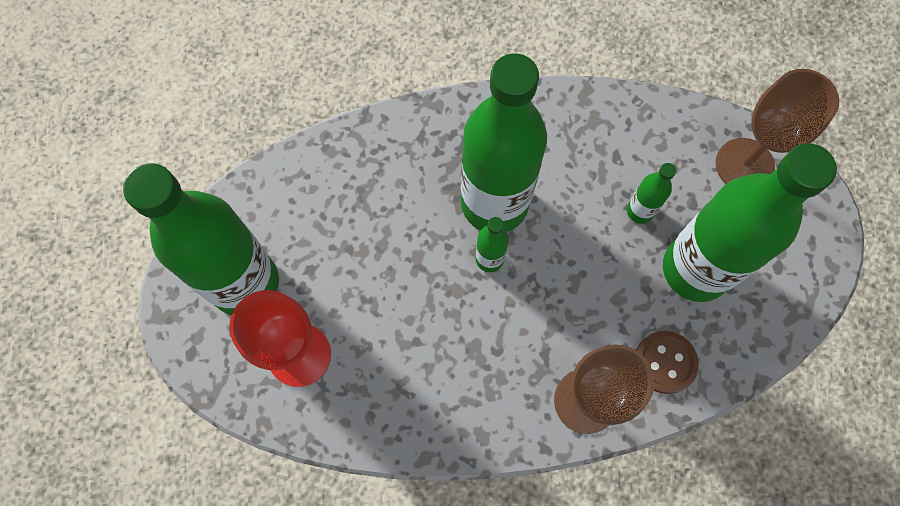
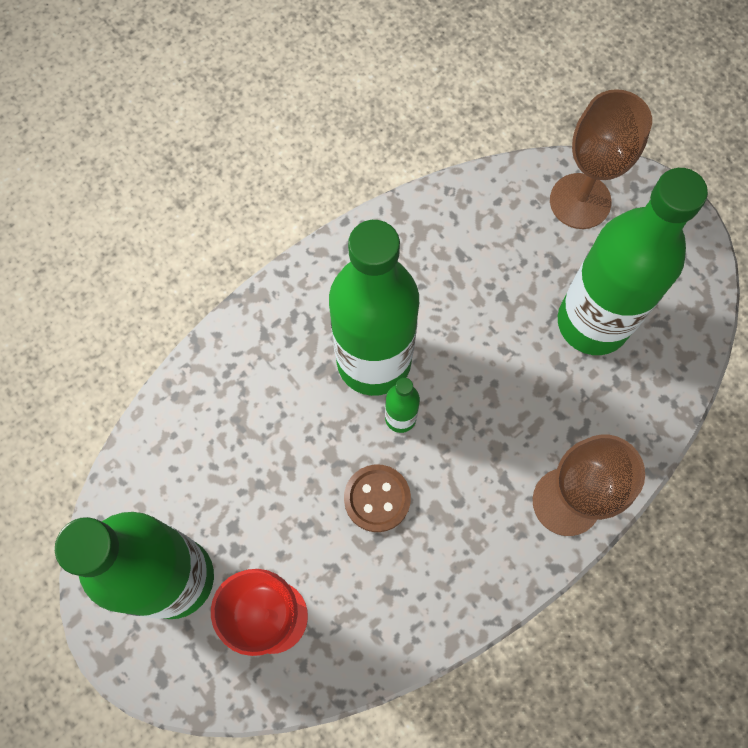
camera: 30 degrees left, 0 degrees up
green bottle [627,163,676,224] -> none
brown button [636,331,699,394] -> brown button moved to [344,464,411,532]

